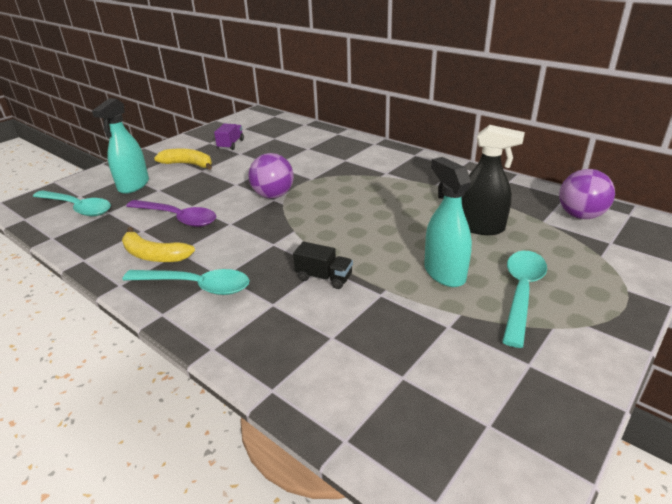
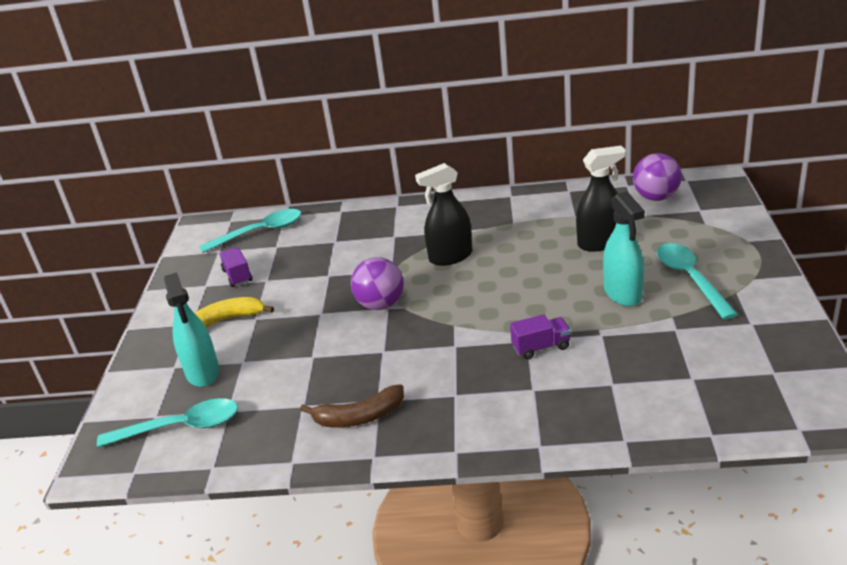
camera: 35 degrees left, 0 degrees up
yellow banana [122,227,195,262] -> brown banana [300,384,404,427]
turquoise spoon [122,269,250,295] -> turquoise spoon moved to [199,209,301,253]
purple spoon [126,200,216,227] -> none
black truck [293,241,353,289] -> purple truck [510,314,571,359]
turquoise spray bottle [424,157,472,287] -> turquoise spray bottle turned 135 degrees counterclockwise [603,191,645,306]
none -> black spray bottle [415,163,472,266]

